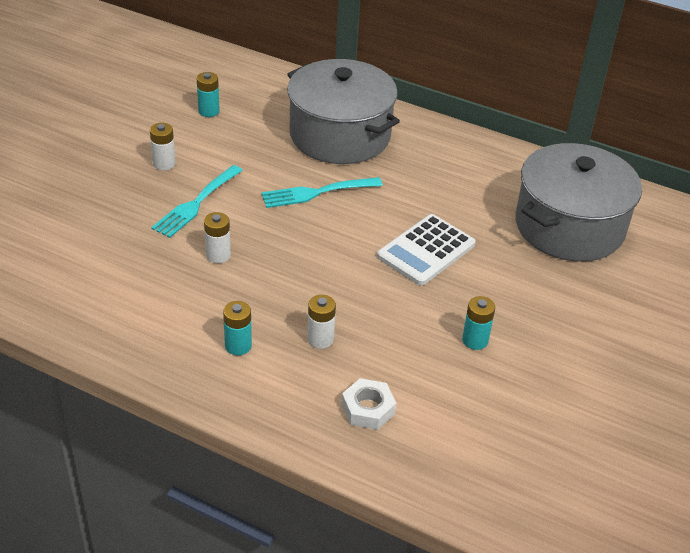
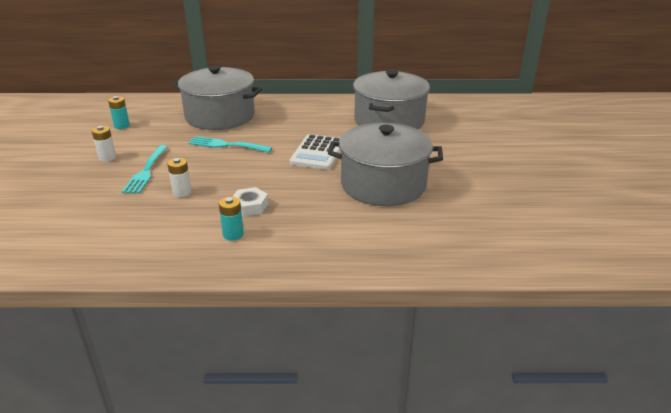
camera: 25 degrees left, 10 degrees down
turquoise fork [261,177,383,208] -> turquoise fork turned 60 degrees clockwise [188,136,272,152]
white battery [307,295,336,349] -> none
white nut [341,378,396,430] -> white nut moved to [233,187,268,217]
turquoise battery [462,296,495,350] -> grey pot [328,123,443,206]

